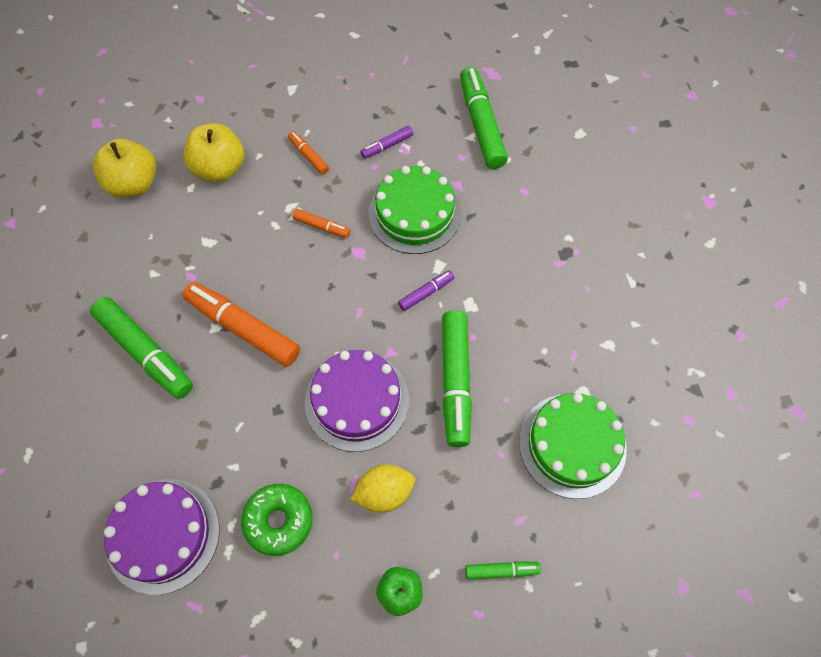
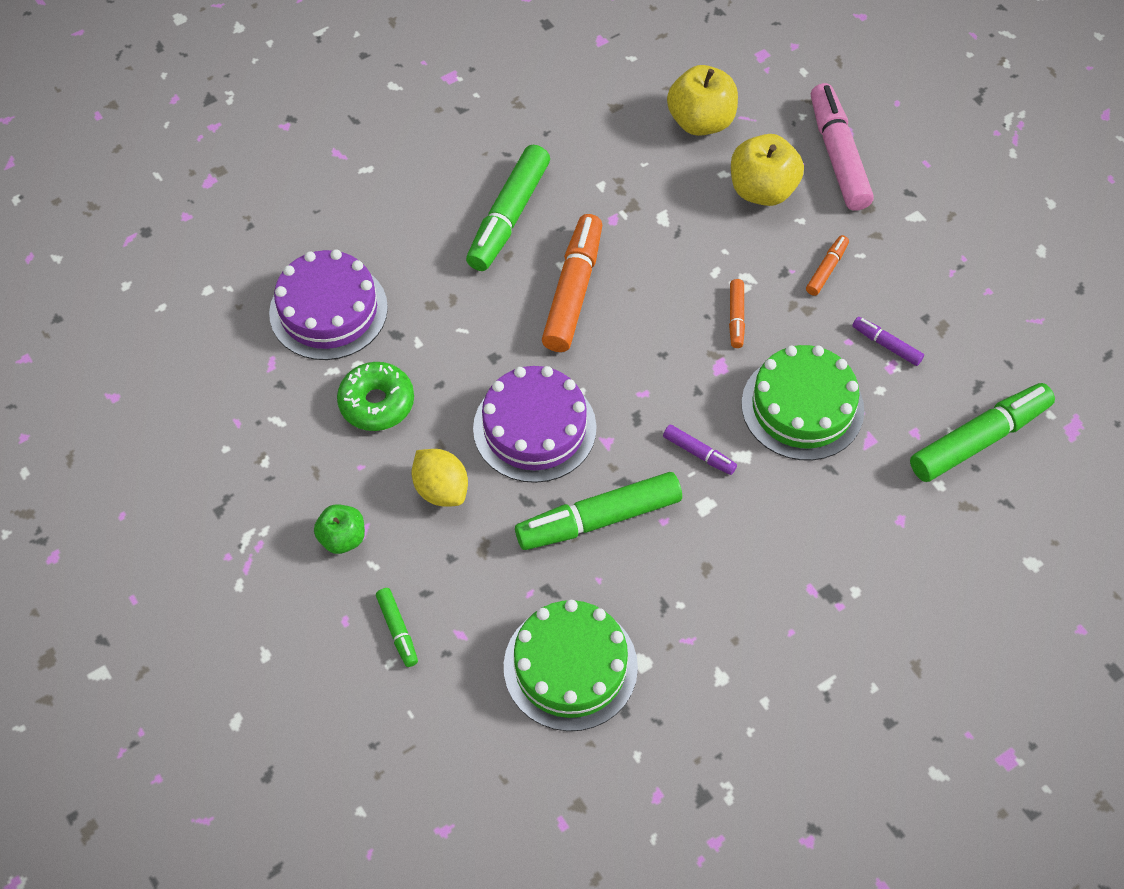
camera: 70 degrees right, 5 degrees down
none -> pink marker [811,83,874,211]

